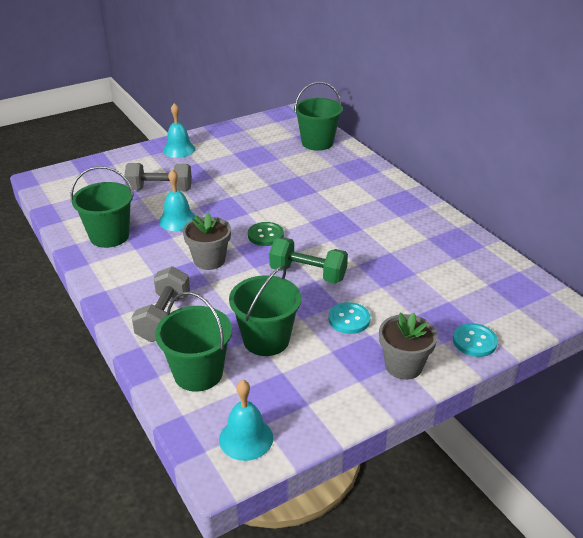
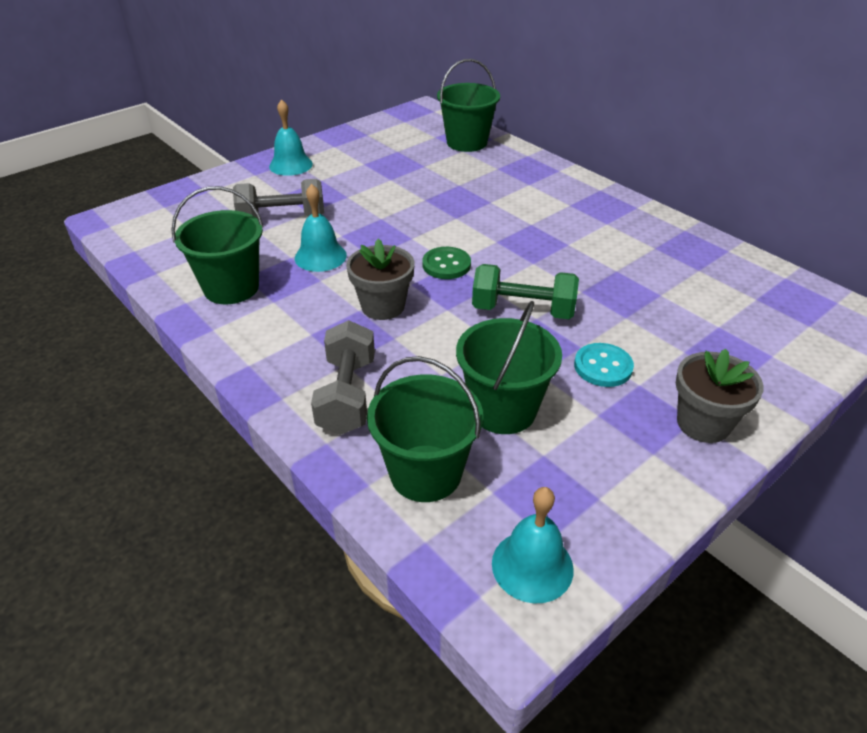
camera: 10 degrees left, 5 degrees up
turquoise button [453,323,498,357] -> none

